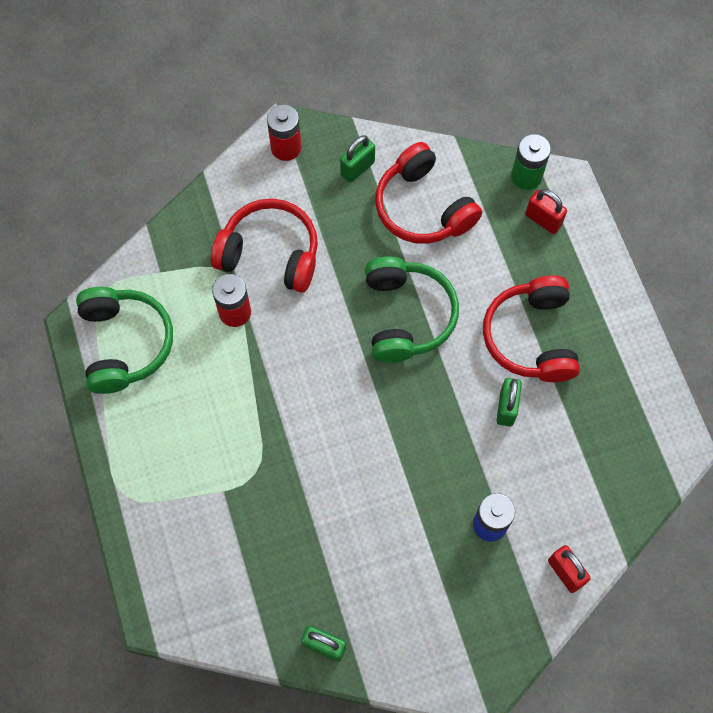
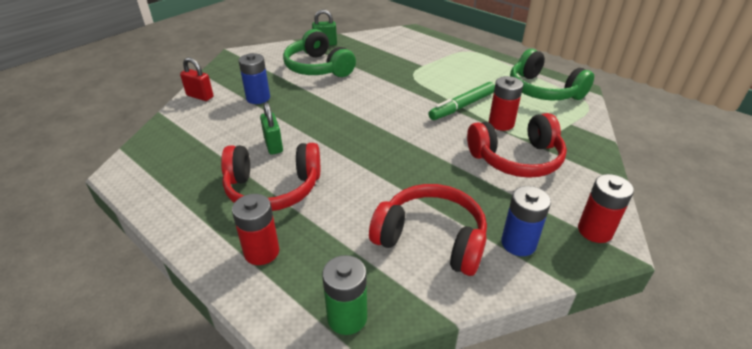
camera: 150 degrees right, 30 degrees down
green padlock [340,135,375,183] -> blue battery [501,186,551,256]
green headphones [365,257,459,363] -> green headphones moved to [283,29,356,77]
red headphones [483,275,580,382] -> red headphones turned 120 degrees clockwise [221,143,320,211]
red padlock [525,189,567,234] -> none
none -> red battery [232,194,279,265]
none -> green marker [428,82,495,120]

